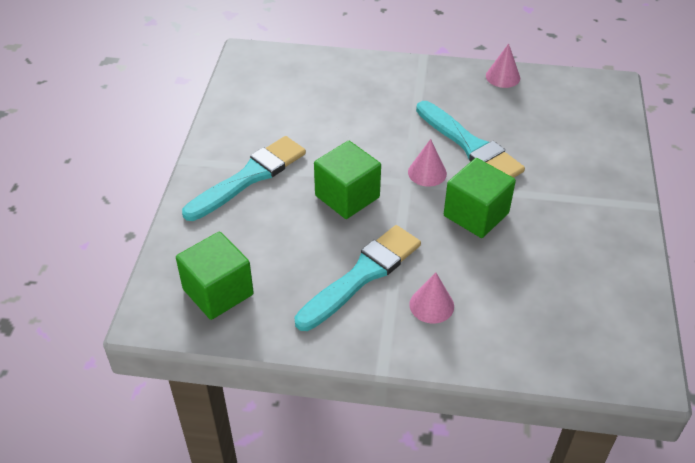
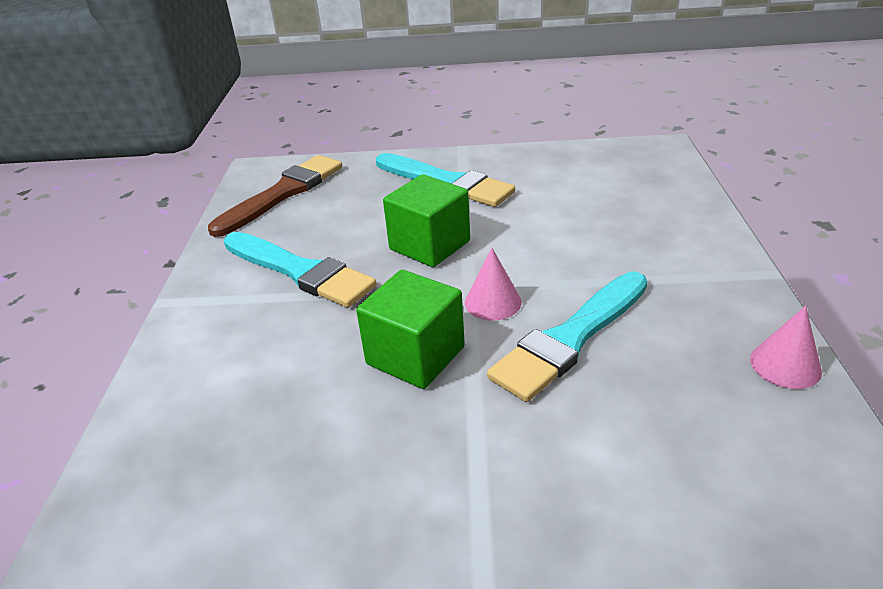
camera: 85 degrees right, 10 degrees down
green cube [176,232,254,320] -> brown brush [208,155,342,237]
pink cone [409,272,454,324] -> none

